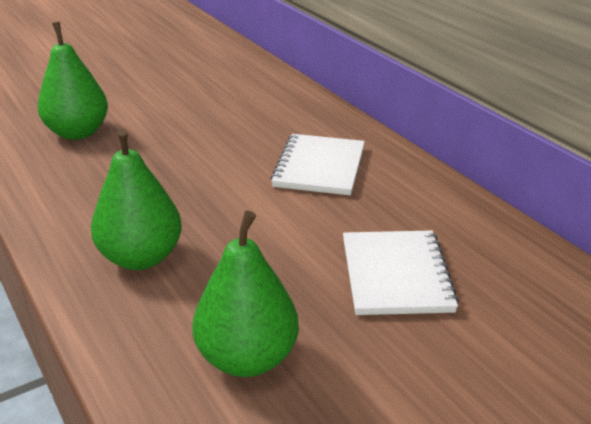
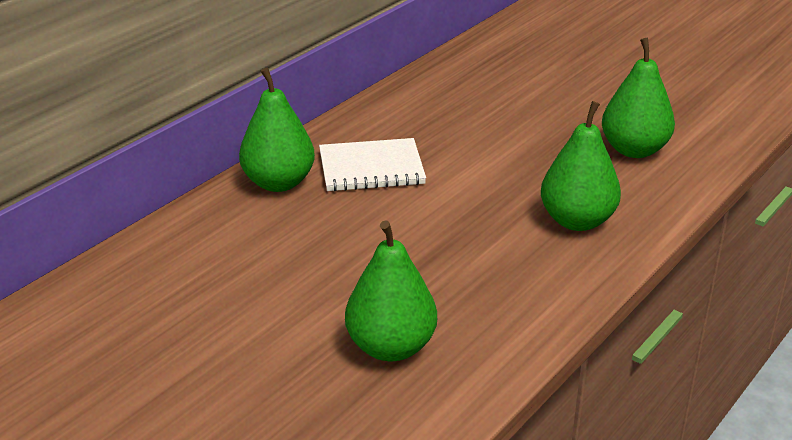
camera: 110 degrees left, 0 degrees up
white notebook [343,231,459,315] -> none
none -> green pear [239,68,315,192]

